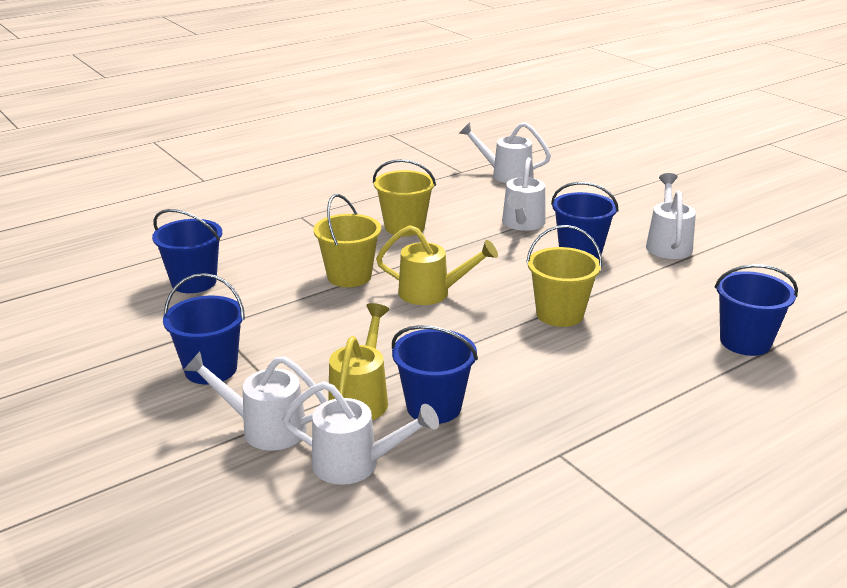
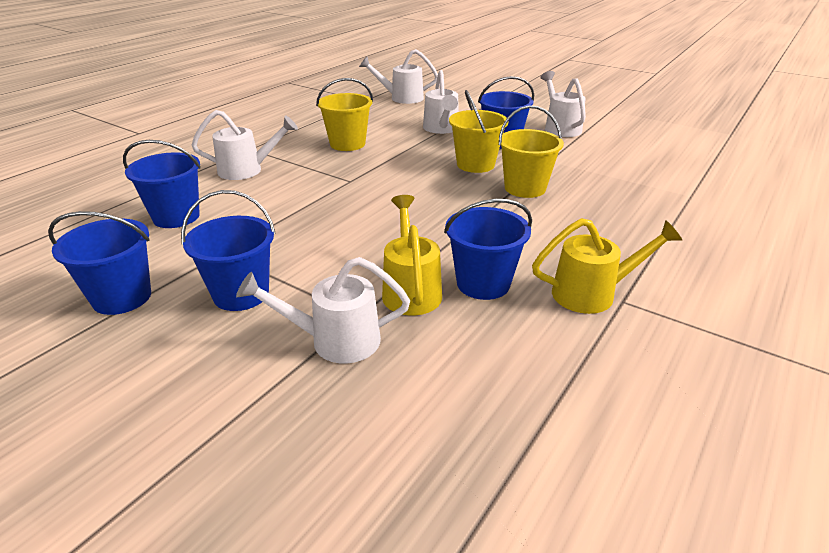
camera: 20 degrees left, 5 degrees up
white watering can [282,381,439,485] -> white watering can moved to [191,110,298,180]
yellow bucket [313,194,381,287] -> yellow bucket moved to [449,90,509,173]
yellow watering can [376,225,498,305] -> yellow watering can moved to [532,218,682,314]
blue bucket [715,264,798,356] -> blue bucket moved to [48,211,151,315]

